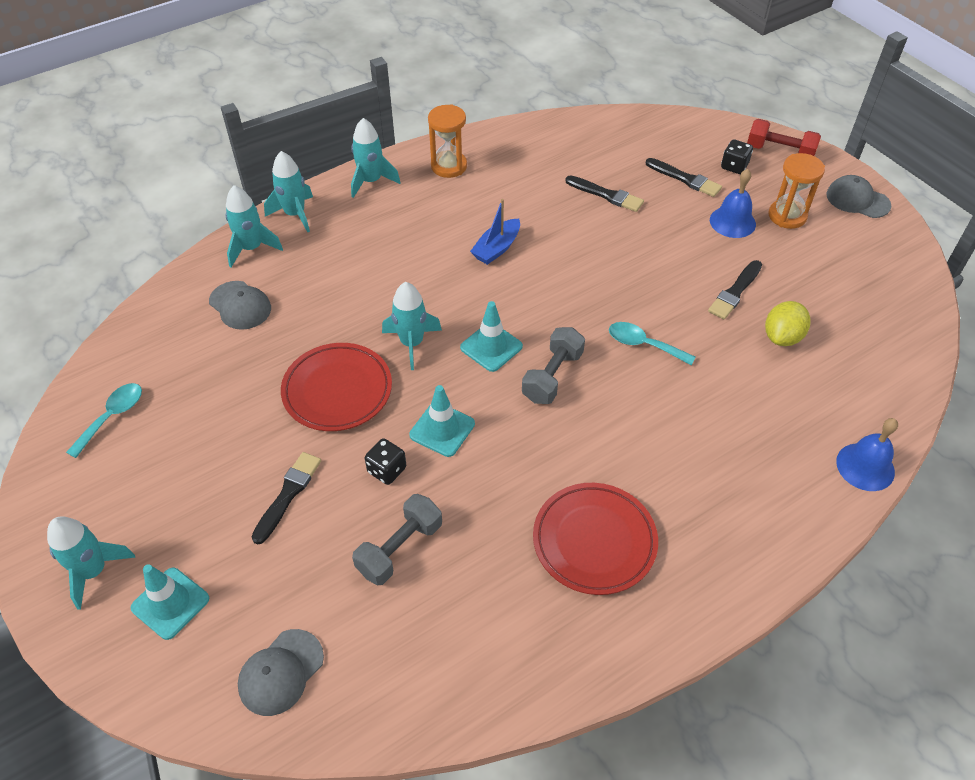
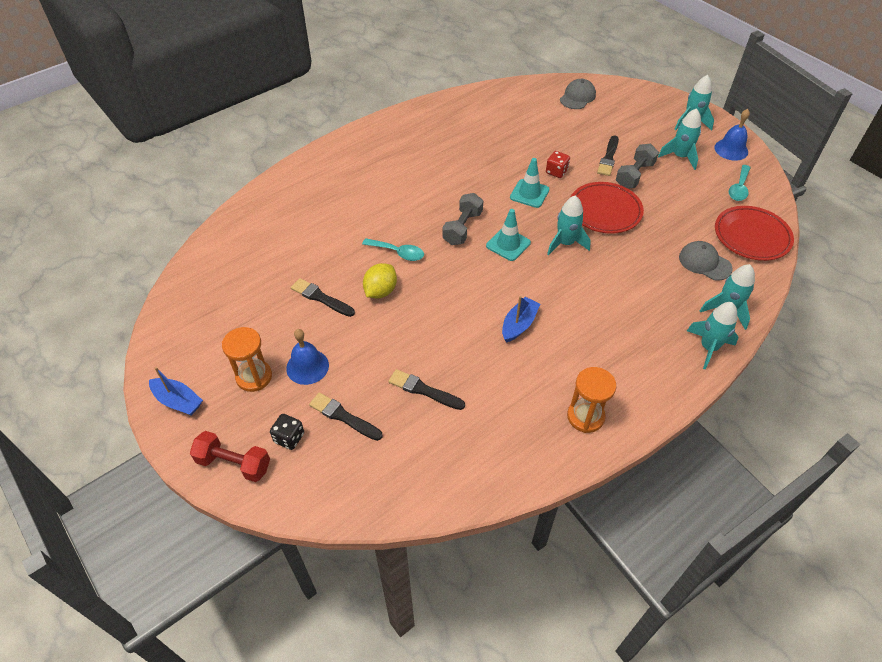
camera: 175 degrees right, 0 degrees up
turquoise traffic cone [131,564,209,640] -> none
turquoise rocket [351,118,401,198] -> turquoise rocket moved to [658,108,701,170]
grey dumbbell [352,494,442,585] -> grey dumbbell moved to [616,144,659,188]
black dice [365,438,406,485] -> red dice [546,151,570,178]
red plate [533,483,658,595] -> red plate moved to [715,206,794,261]
black brush [708,260,762,319] -> black brush turned 90 degrees counterclockwise [291,278,355,317]
yellow lemon [765,301,810,346] -> yellow lemon moved to [363,263,397,298]
grey cap [826,175,891,218] -> blue boat [149,367,203,415]
blue bell [836,418,898,491] -> blue bell moved to [714,109,750,161]

